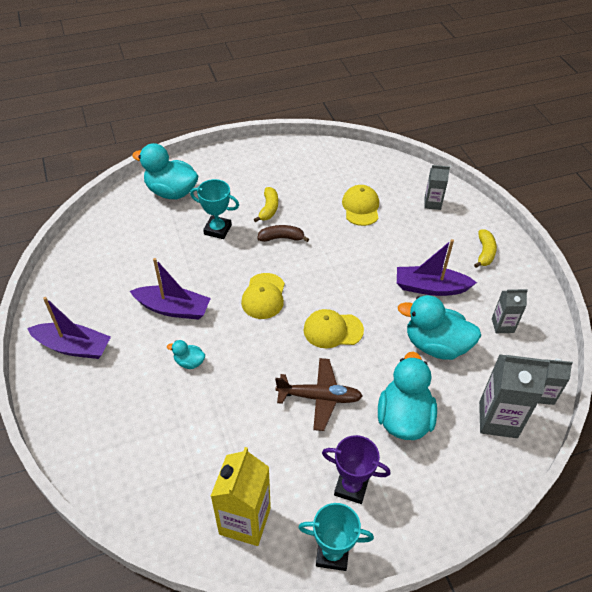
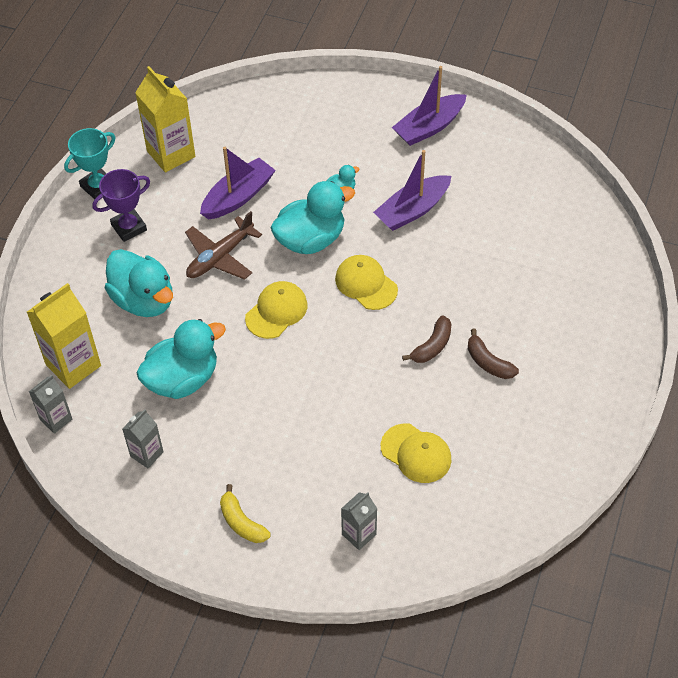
camera: 130 degrees right, 5 degrees up
turquoise duck [132,143,198,199] -> turquoise duck moved to [270,181,355,254]
turquoise trophy [190,179,239,239] -> none
yellow banana [254,187,278,222] -> brown banana [468,329,519,379]
purple boat [397,239,477,296] -> purple boat moved to [200,147,276,219]
grey carton [479,354,550,438] -> yellow carton [27,283,101,389]

